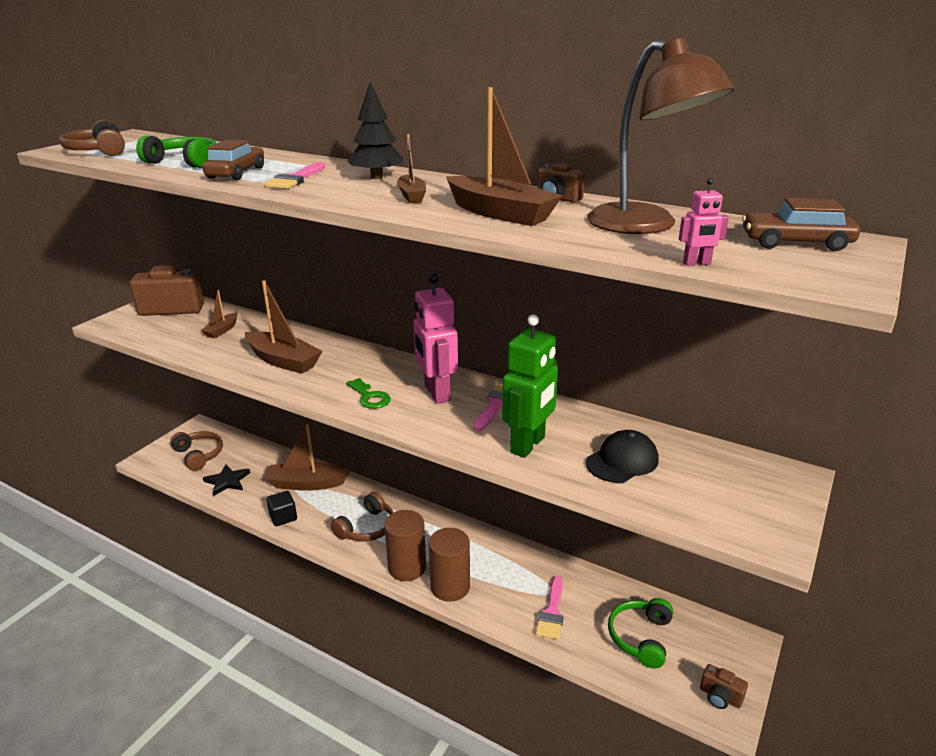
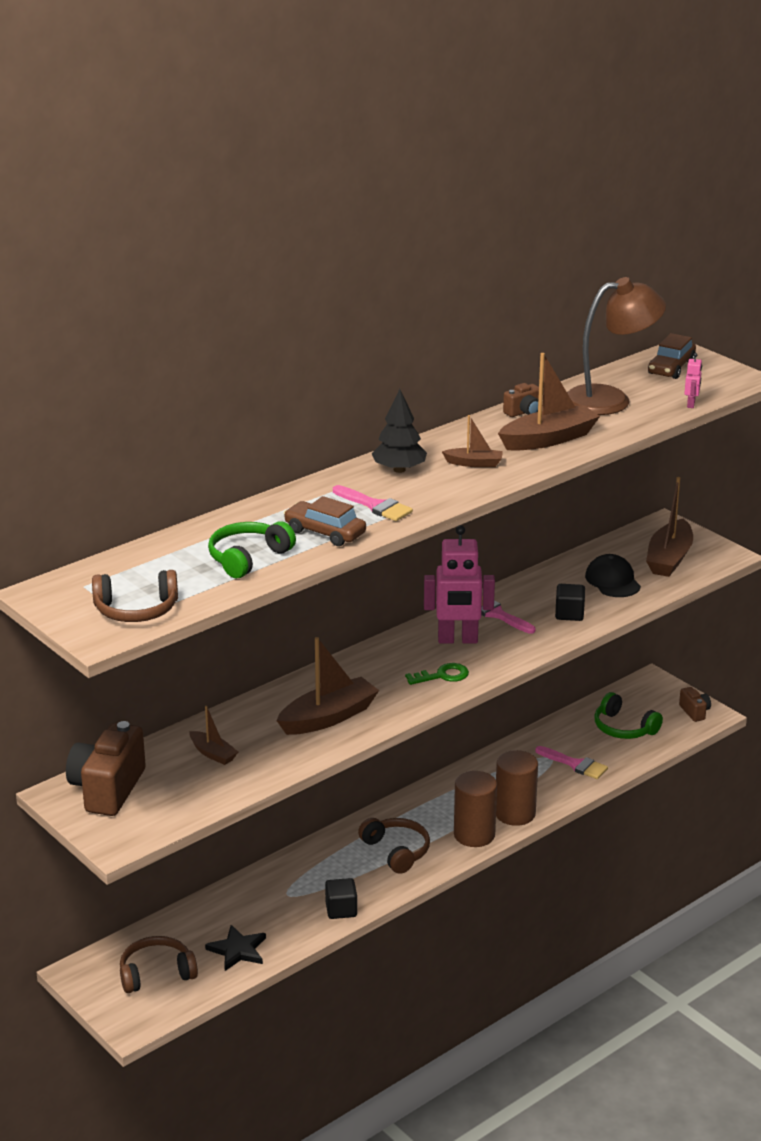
camera: 70 degrees left, 0 degrees up
brown boat [265,424,349,491] -> brown boat moved to [646,477,693,577]
green robot [502,314,558,458] -> black cube [555,584,585,621]
brown camera [700,664,748,709] -> brown camera turned 75 degrees counterclockwise [679,687,711,722]

